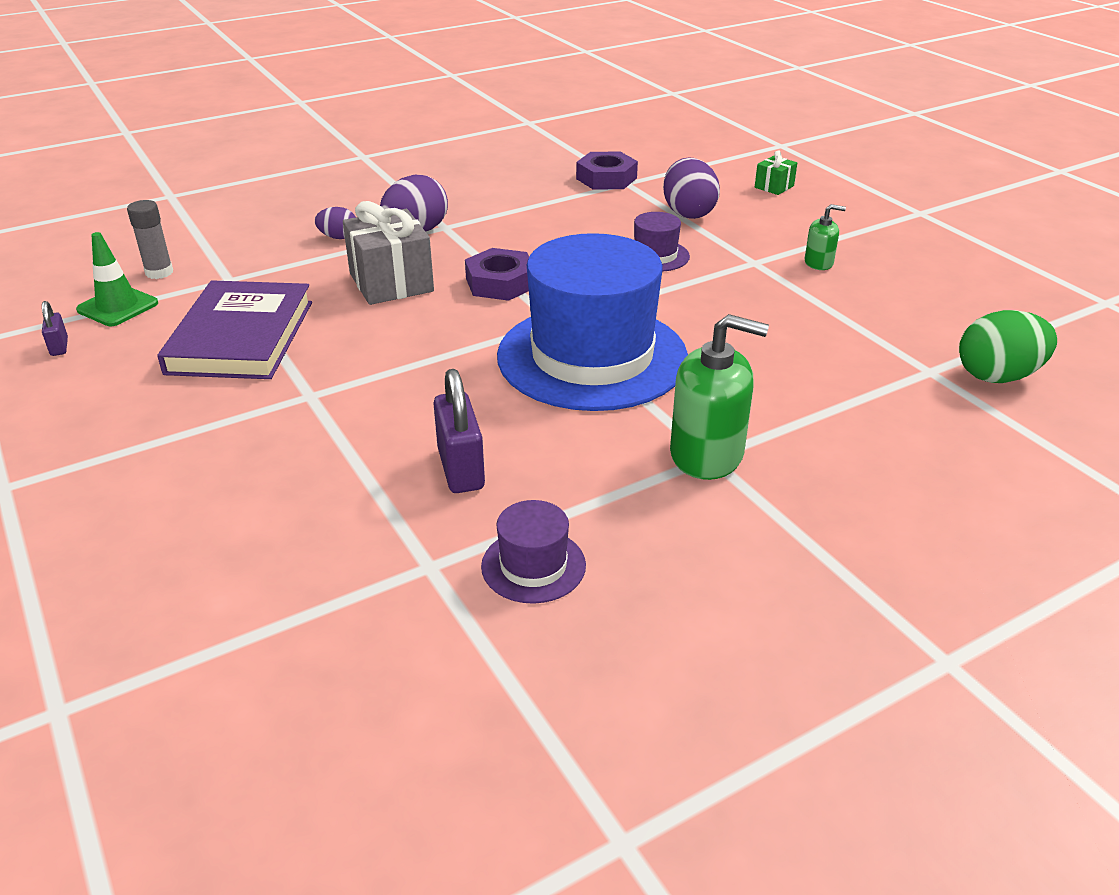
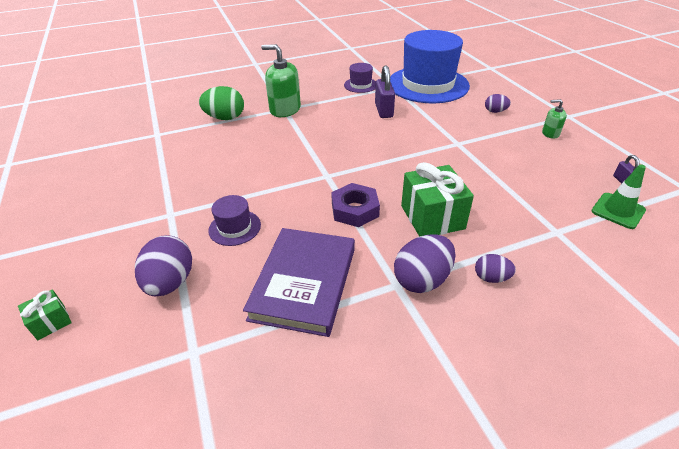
camera: 170 degrees left, 5 degrees up
grey glue stick [127,200,173,279] -> none
purple book [157,280,312,379] -> purple book moved to [243,228,355,337]
grey gift [343,201,434,305] -> green gift [401,162,474,237]
blue hat [497,233,688,411] -> blue hat moved to [390,30,470,103]
purple nut [576,151,638,190] -> none
green soap dispenser [804,204,846,270] -> green soap dispenser moved to [542,99,567,139]
green egg [959,310,1057,383] -> green egg moved to [199,86,244,120]
none -> purple egg [485,94,511,113]

